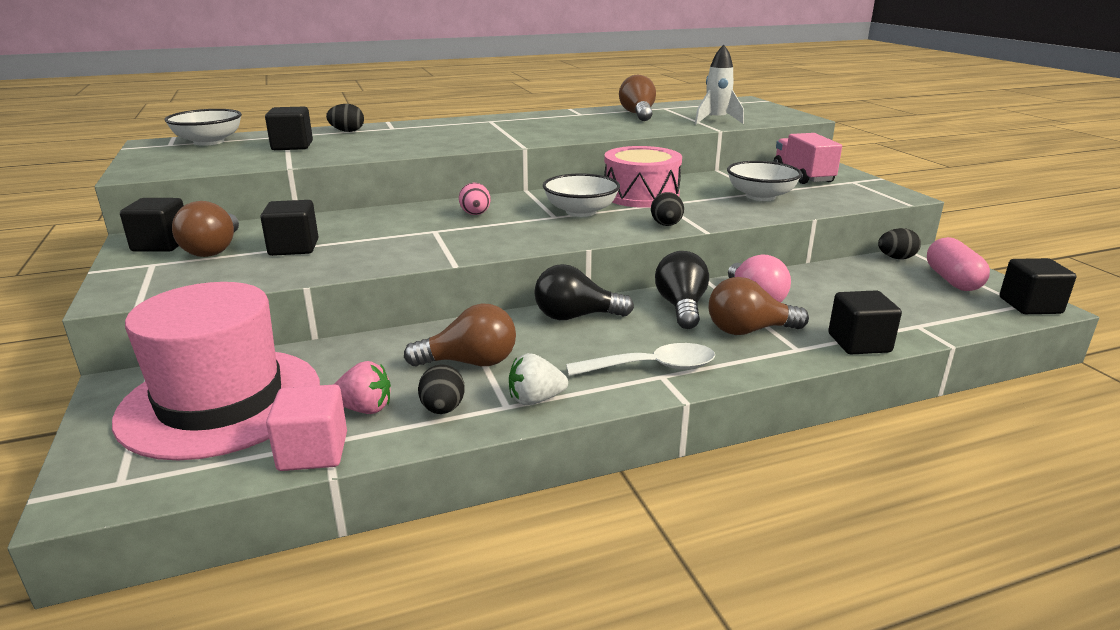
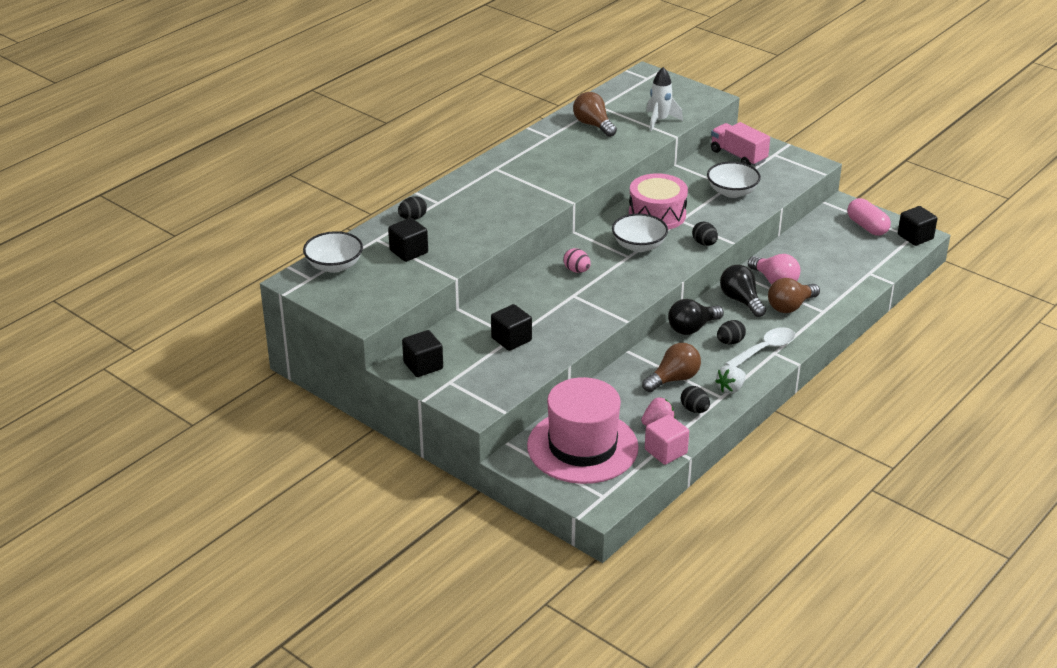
camera: 30 degrees left, 10 degrees up
brown light bulb [172,201,239,257] -> none
black cube [828,290,902,354] -> none
black egg [878,228,921,259] -> black egg moved to [717,320,746,345]

